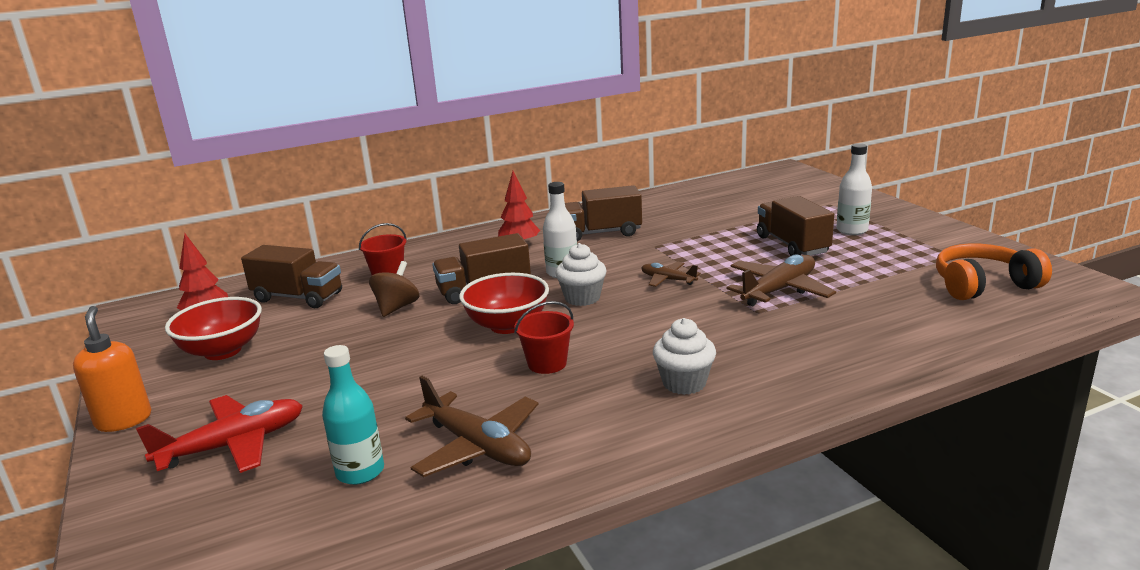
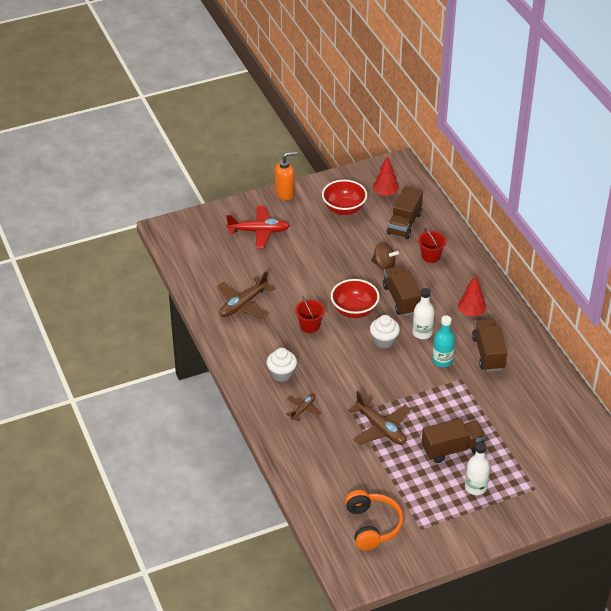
camera: 90 degrees right, 20 degrees up
red plane [136,395,303,473] -> red plane turned 60 degrees counterclockwise [226,206,290,248]
turquoise bottle [322,345,384,485] -> turquoise bottle moved to [432,315,455,367]
brown plane [641,262,701,287] -> brown plane moved to [286,394,321,421]

